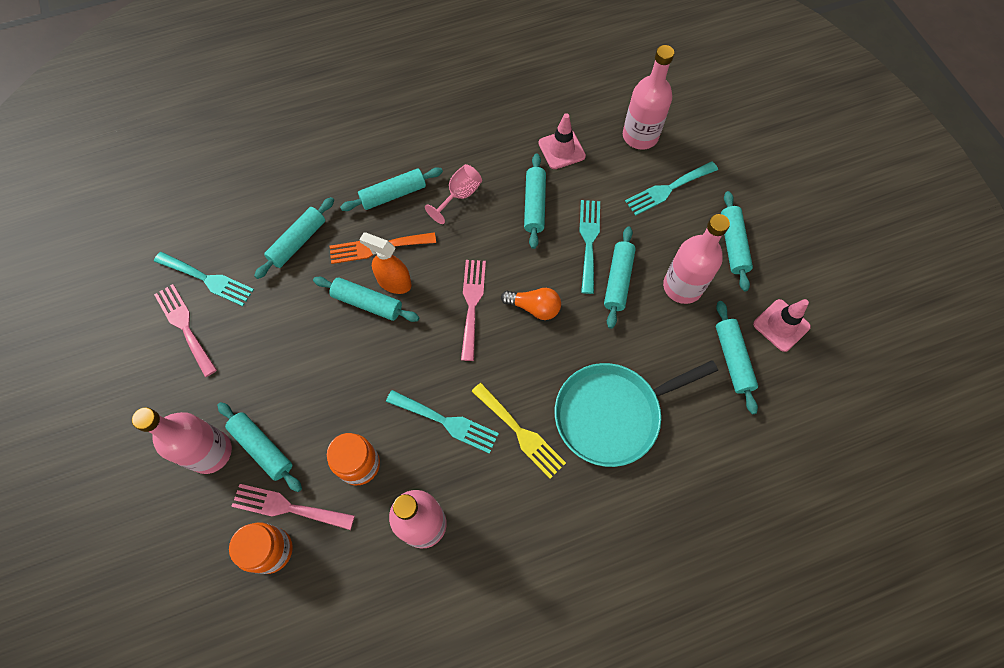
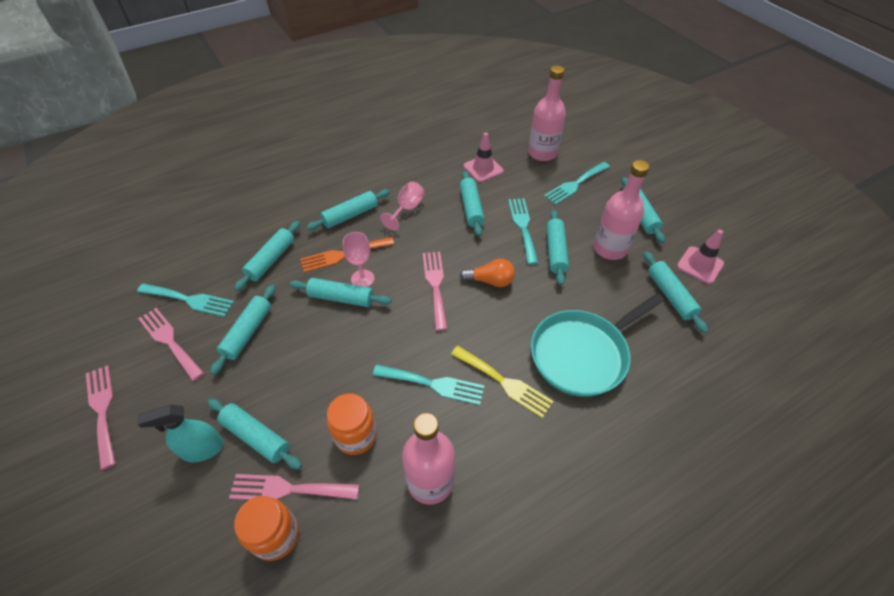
camera: 10 degrees left, 15 degrees down
pink bottle [132,407,232,474] -> turquoise spray bottle [137,405,224,462]
orange spray bottle [359,233,412,294] -> pink goblet [343,232,375,287]
none -> pink fork [86,365,116,470]
none -> turquoise rolling pin [210,285,276,375]

